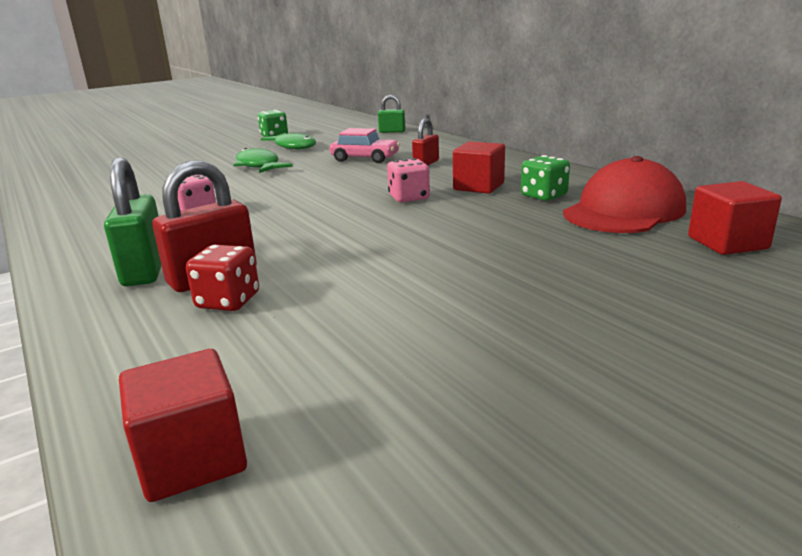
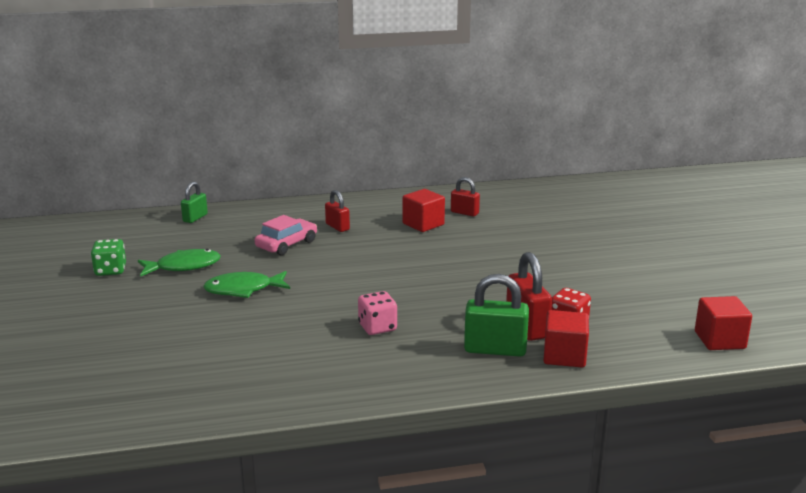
camera: 70 degrees left, 0 degrees up
pink dice [387,158,430,202] -> none
green dice [521,155,570,201] -> red padlock [451,177,480,216]
red cap [563,156,686,233] -> none
red cube [688,181,782,255] -> red cube moved to [543,310,589,367]

